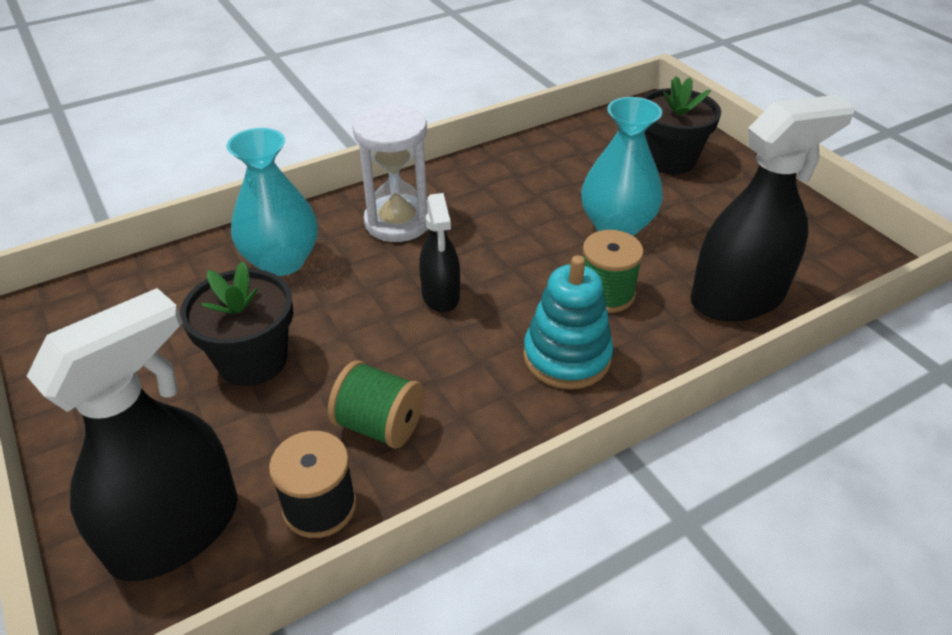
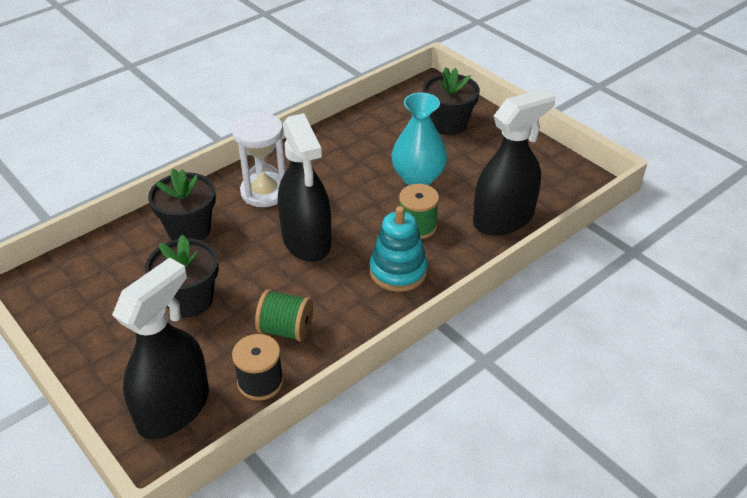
camera: 10 degrees left, 0 degrees up
turquoise vase [226,128,318,276] -> black flower pot [148,169,216,241]
black spray bottle [419,193,460,313] -> black spray bottle [278,113,331,262], size x1.80

